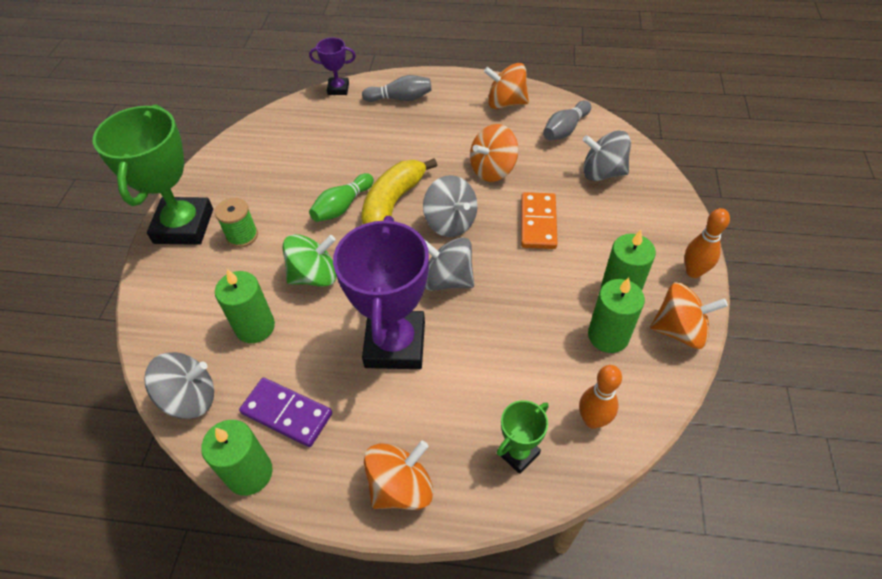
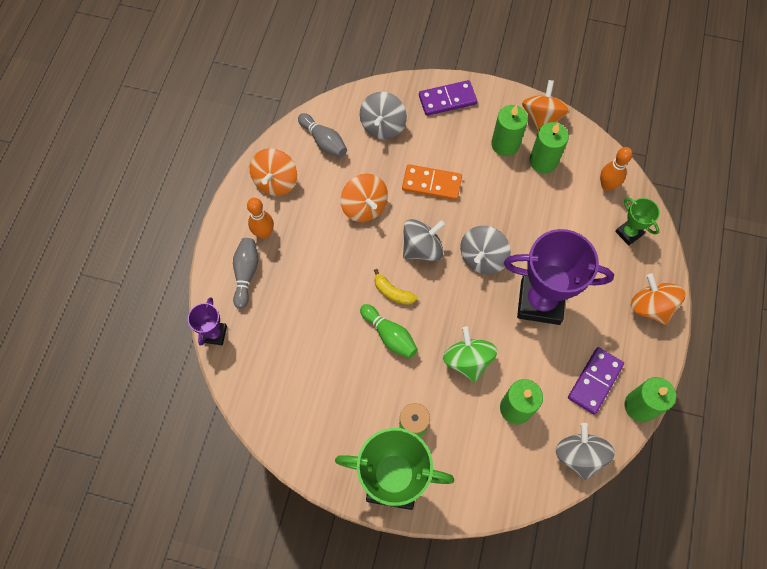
camera: 85 degrees left, 15 degrees up
yellow banana [361,158,437,224] -> yellow banana [374,269,417,305], size x0.52
orange bowling pin [685,208,730,278] -> orange bowling pin moved to [247,198,274,239]
none -> purple domino [419,80,477,116]

